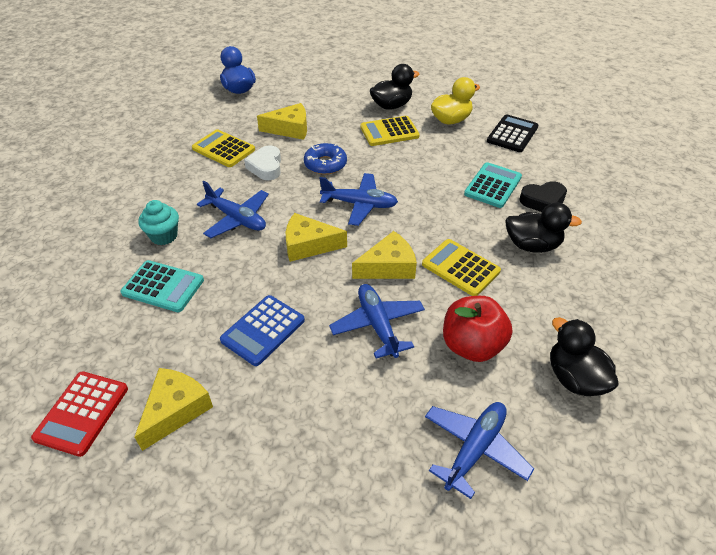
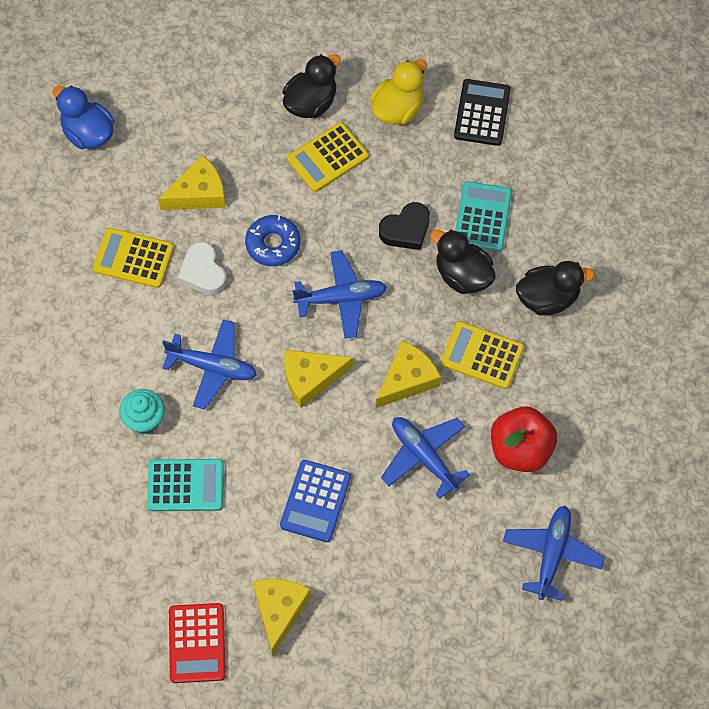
camera: 20 degrees left, 20 degrees up
black heart [519,181,567,212] -> black heart moved to [379,202,430,250]
black duck [550,317,619,396] -> black duck moved to [431,229,496,294]

